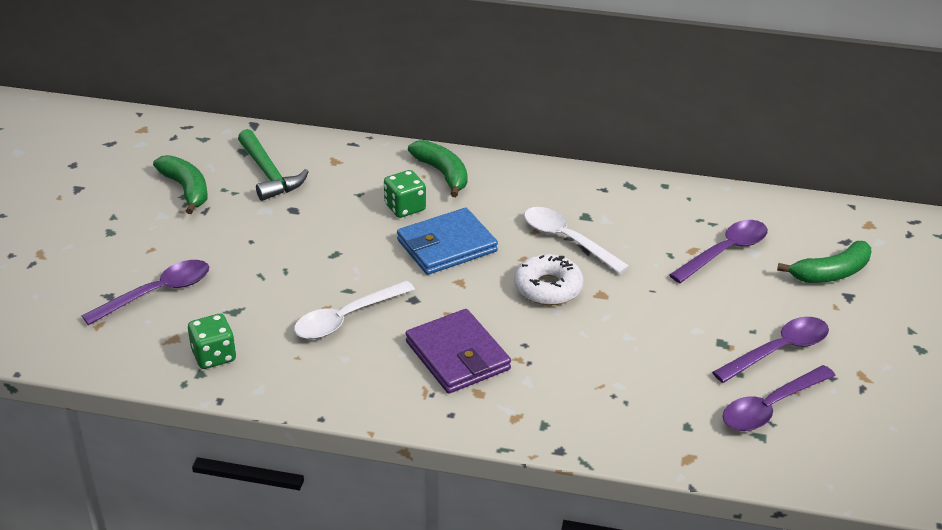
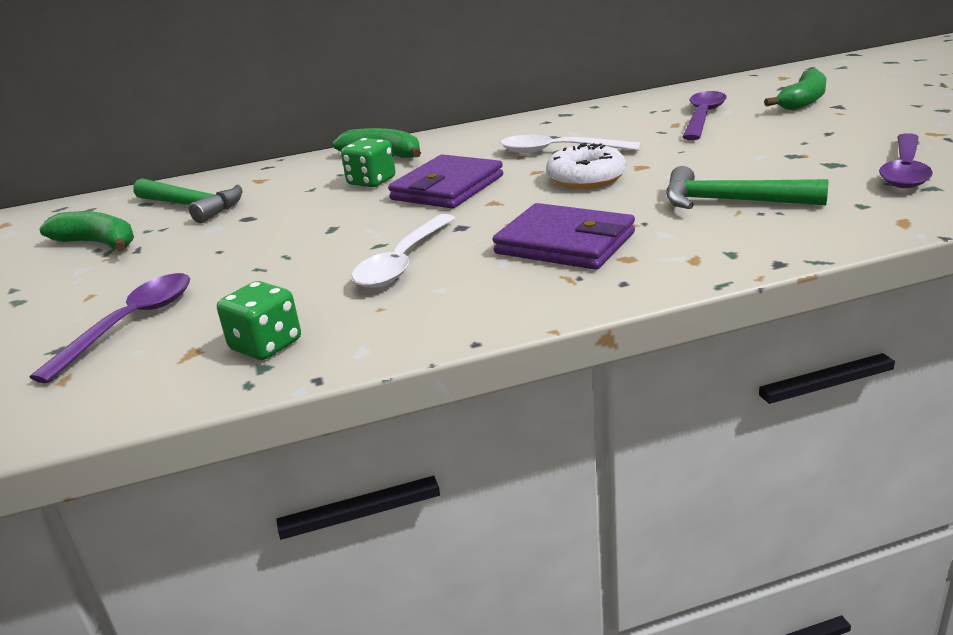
camera: 25 degrees left, 10 degrees down
blue wallet [397,208,498,275] -> purple wallet [388,154,503,208]
purple spoon [712,317,829,383] -> none
none -> green hammer [666,166,829,209]

